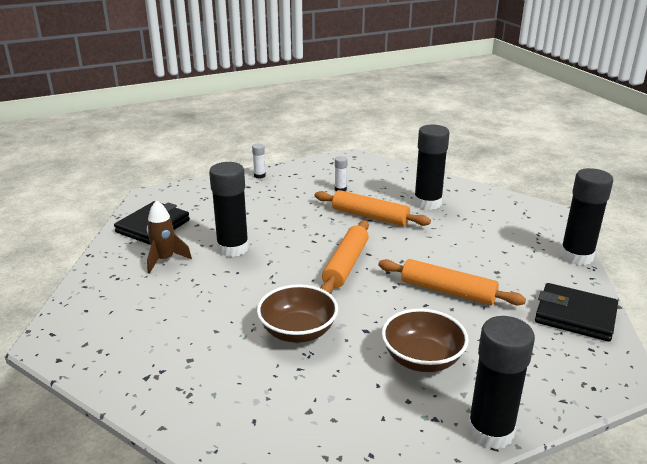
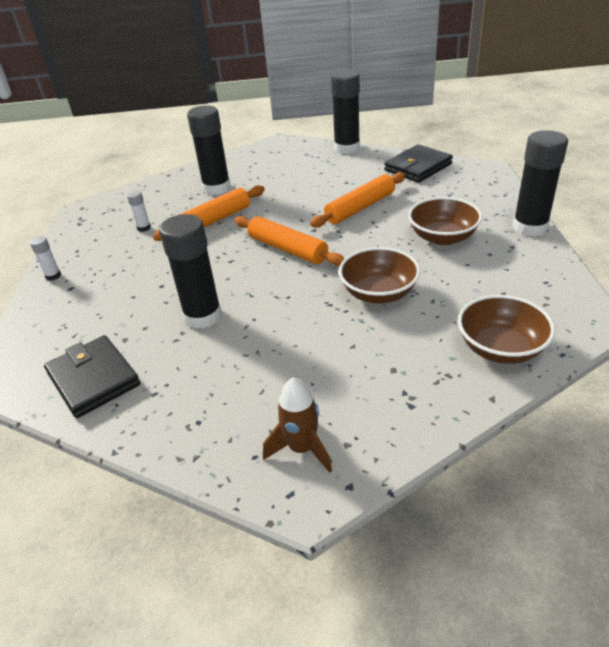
camera: 65 degrees left, 10 degrees up
brown rocket [147,200,192,274] -> brown rocket moved to [263,377,332,473]
none -> brown bowl [458,295,555,364]

